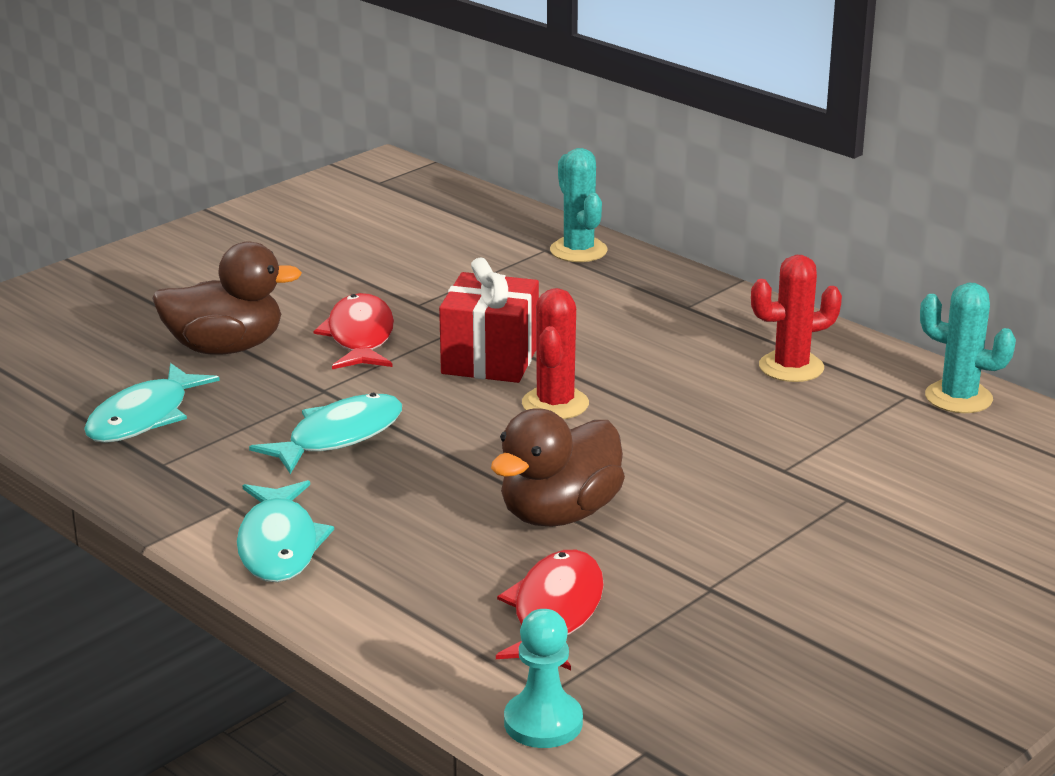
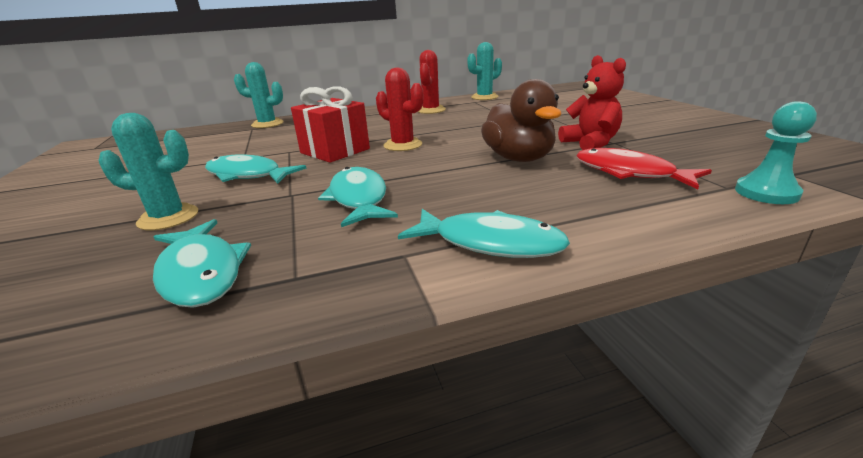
camera: 60 degrees left, 0 degrees up
brown duck [152,242,302,355] -> turquoise cactus [98,113,198,231]
red fish [313,293,394,369] -> turquoise fish [205,154,307,184]
none -> red teddy bear [558,55,626,150]

